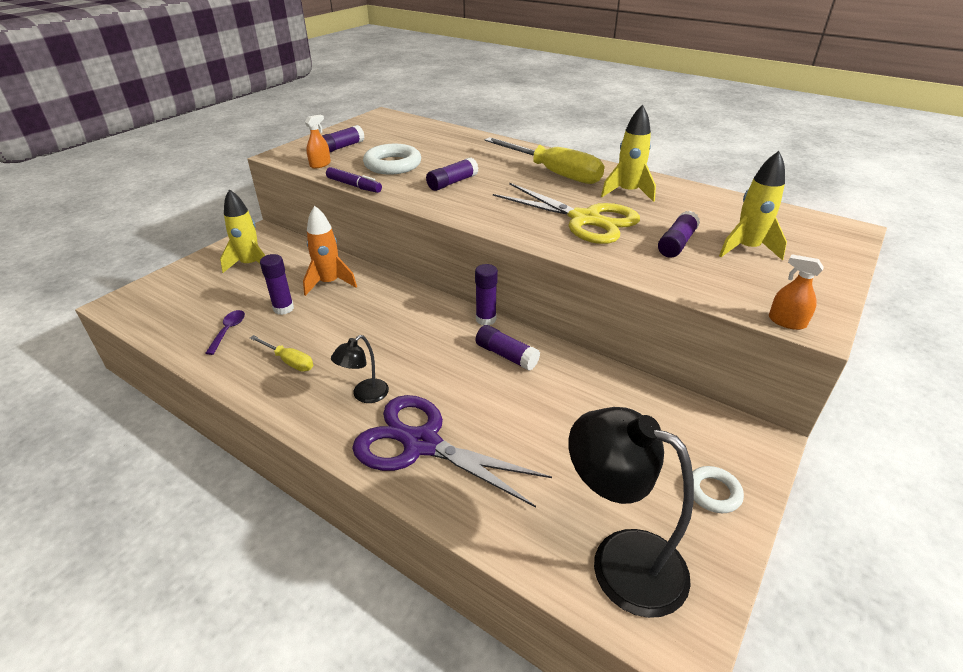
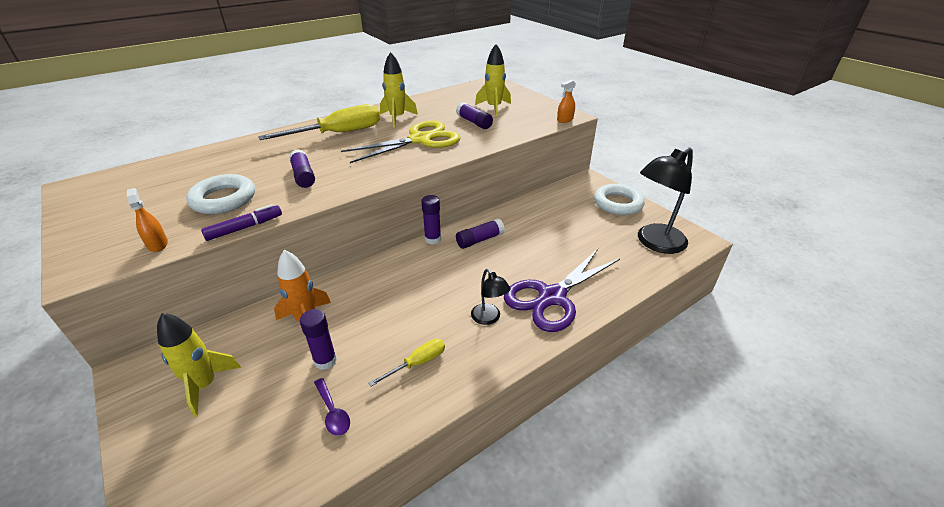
camera: 70 degrees left, 0 degrees up
purple spoon [205,310,245,355] -> purple spoon turned 150 degrees counterclockwise [314,378,350,436]
purple glue stick [322,125,365,152] -> none
white ring [693,466,744,513] -> white ring [594,184,645,215], size x1.74

